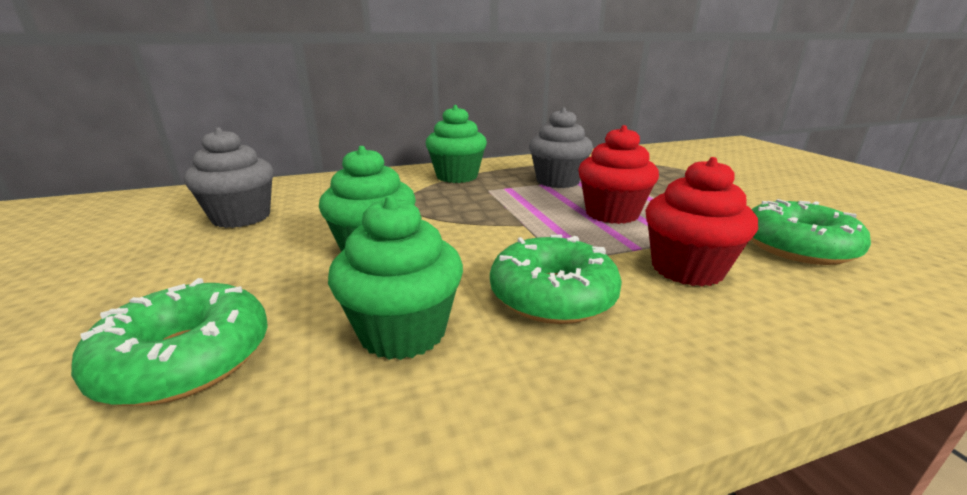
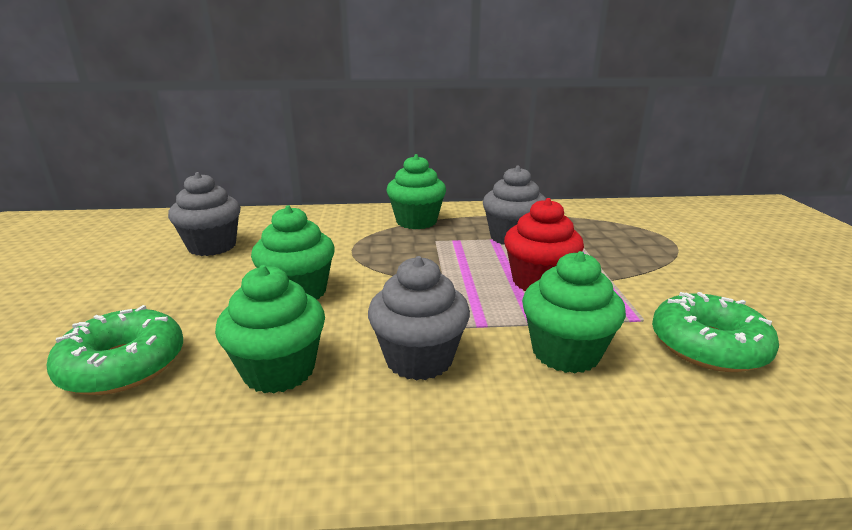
camera: 15 degrees right, 0 degrees up
green donut [490,235,622,324] -> grey cupcake [368,256,470,381]
red cupcake [645,157,758,287] -> green cupcake [522,251,626,373]

